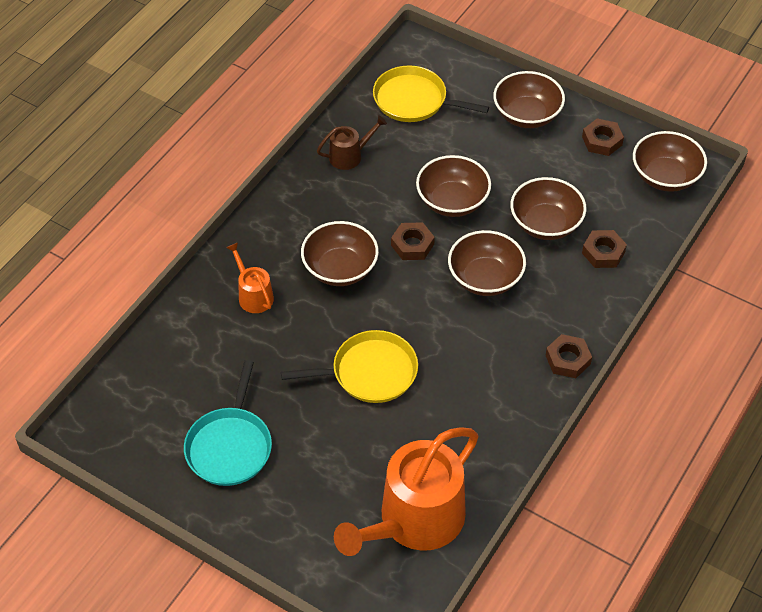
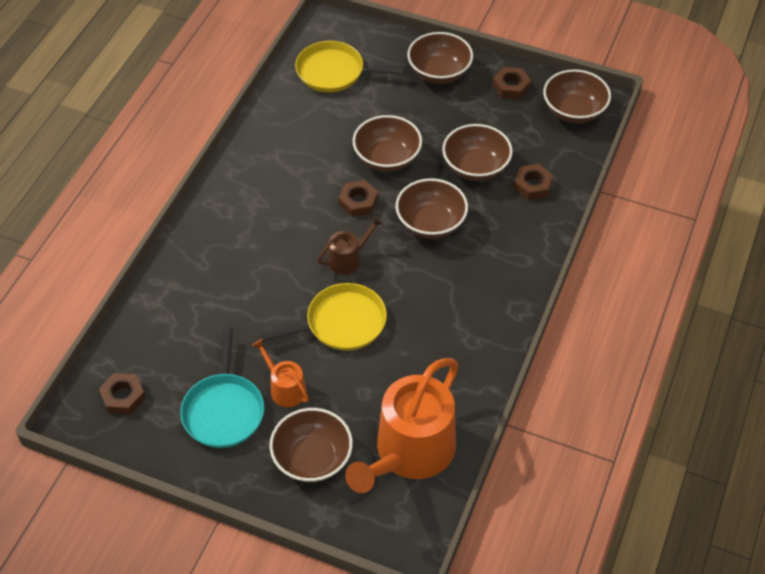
camera: 10 degrees left, 0 degrees up
orange watering can [226,243,274,313] -> orange watering can moved to [252,338,309,407]
brown bowl [301,221,379,286] -> brown bowl moved to [269,408,353,483]
brown watering can [317,115,387,170] -> brown watering can moved to [318,216,383,275]
brown nut [546,334,592,378] -> brown nut moved to [99,373,146,415]

